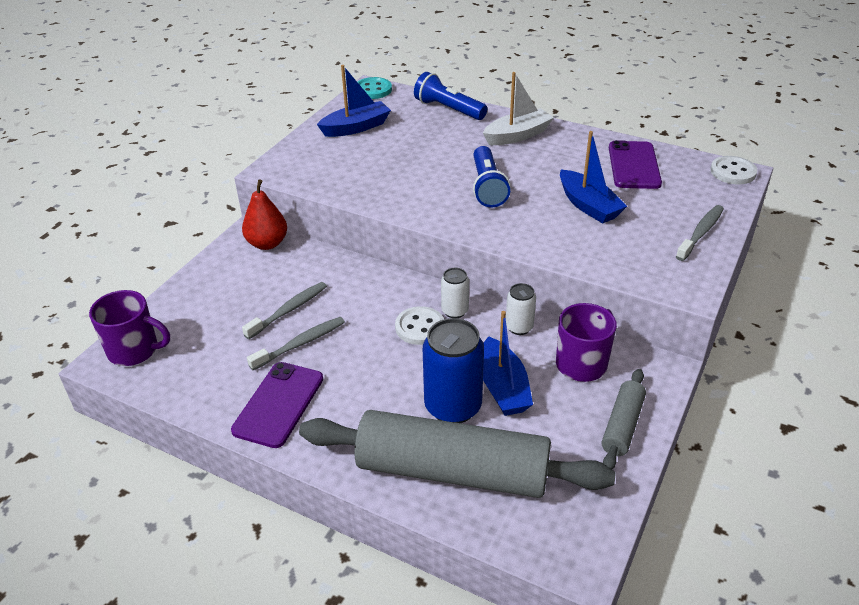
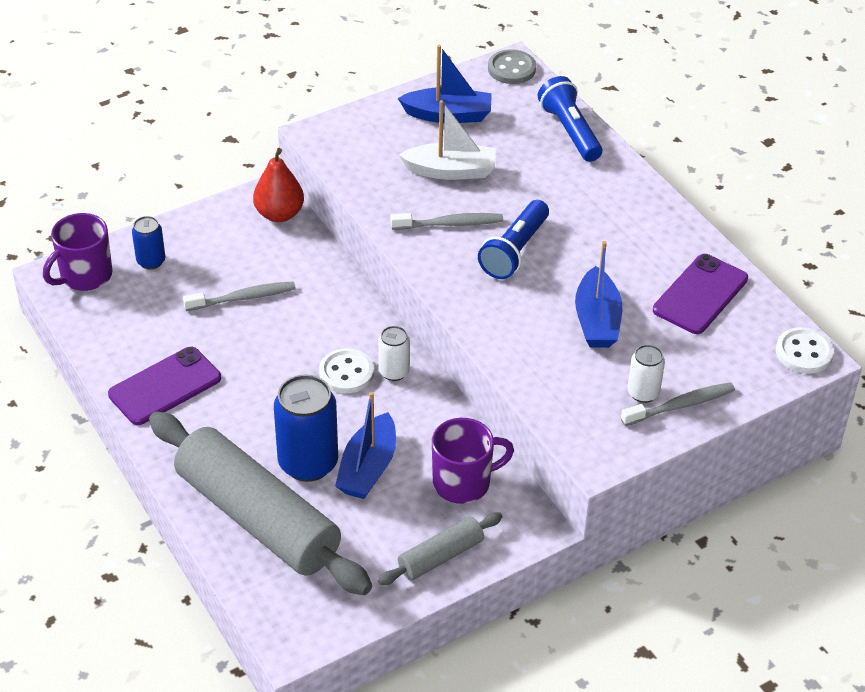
camera: 30 degrees right, 5 degrees up
purple mug [89,290,170,366] -> purple mug turned 90 degrees clockwise [43,213,113,291]
grey toothbrush [247,317,345,370] -> grey toothbrush moved to [391,213,503,230]
turquoise button [358,77,392,99] -> grey button [488,49,536,84]
white boat [483,72,554,145] -> white boat moved to [399,100,496,180]
white can [506,283,536,335] -> white can moved to [627,344,665,403]
none -> blue can [132,216,165,269]

